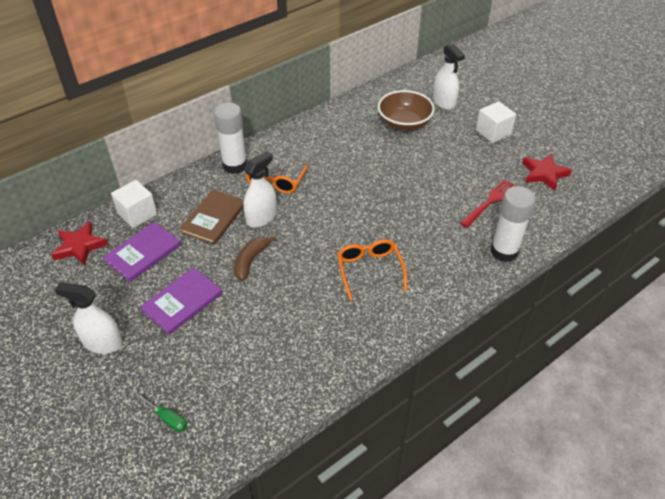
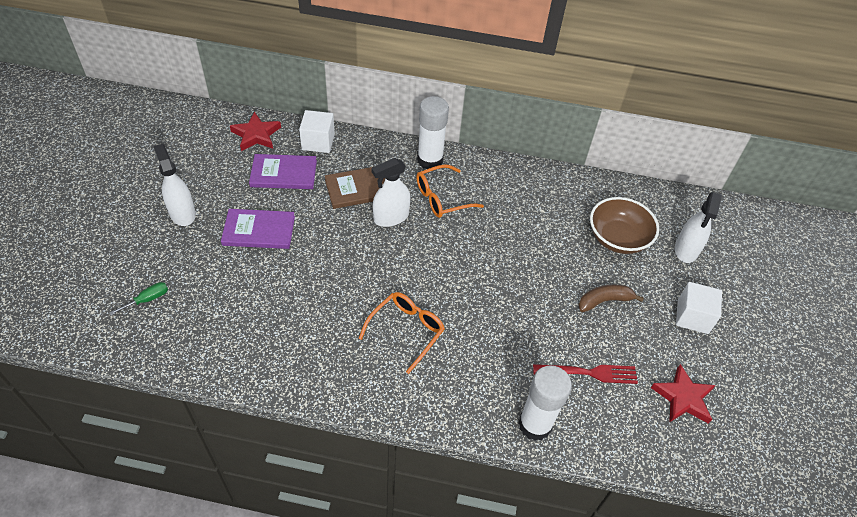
camera: 45 degrees right, 5 degrees up
green screwdriver [136,394,187,432] -> green screwdriver turned 120 degrees counterclockwise [109,282,168,315]
brown banana [234,236,277,281] -> brown banana moved to [578,284,644,312]
white spray bottle [243,151,277,228] -> white spray bottle turned 150 degrees clockwise [372,158,410,227]

